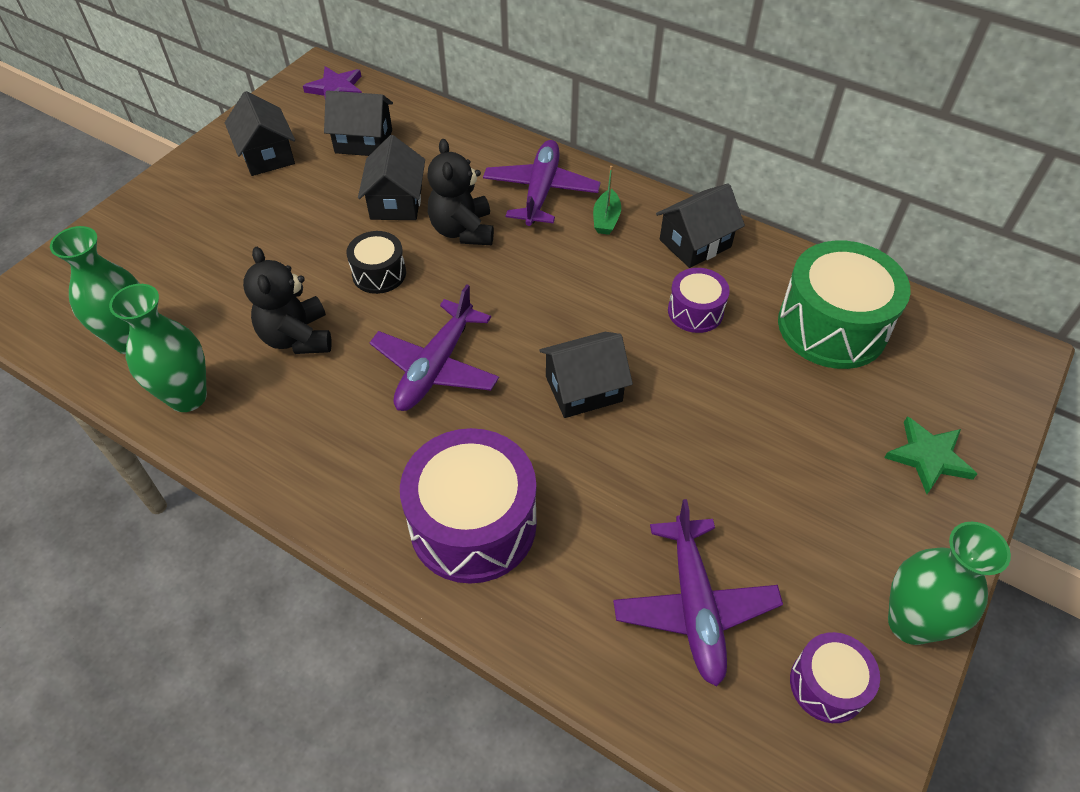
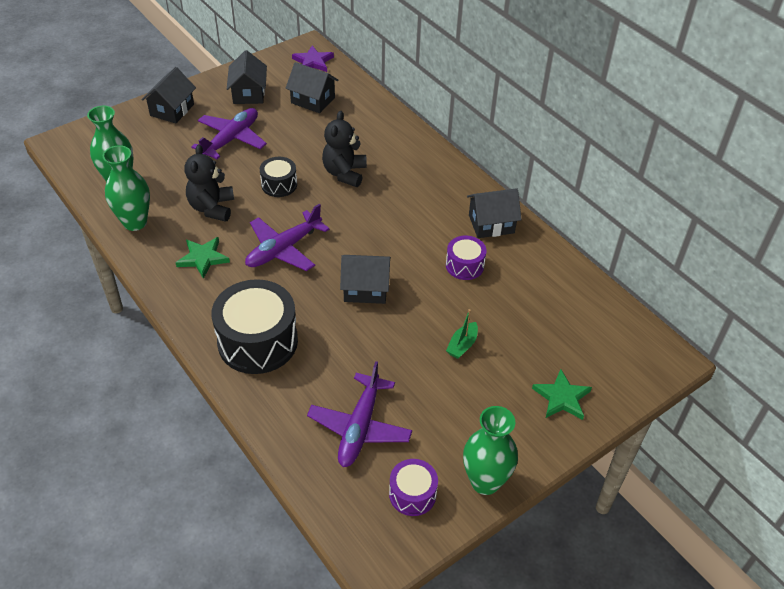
camera: 20 degrees right, 5 degrees down
black house [358,135,425,220] -> black house moved to [141,67,196,123]
purple drum [400,428,537,584] -> black drum [211,279,298,374]
purple plane [483,140,600,226] -> purple plane moved to [191,108,267,159]
green boat [593,166,621,235] -> green boat moved to [446,309,478,359]
green drum [778,240,911,369] -> none
none -> green star [176,237,230,279]

